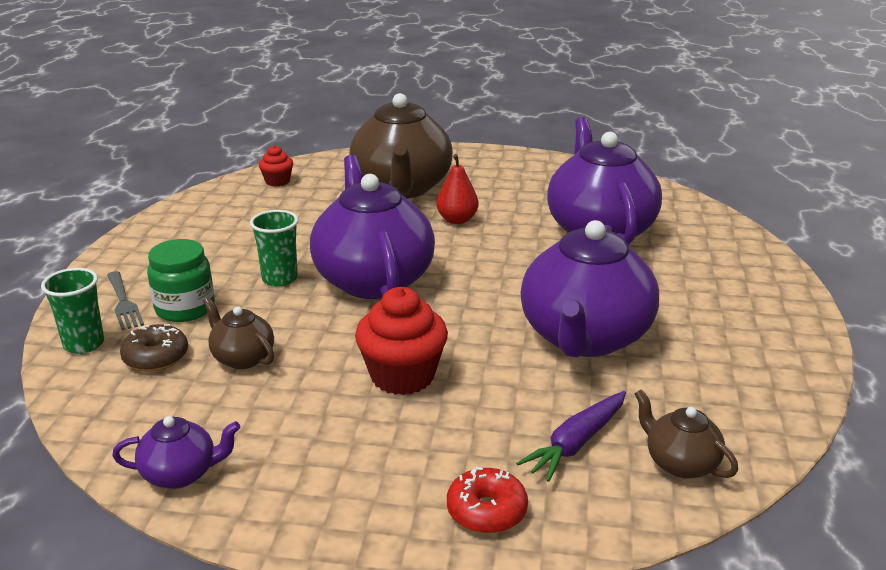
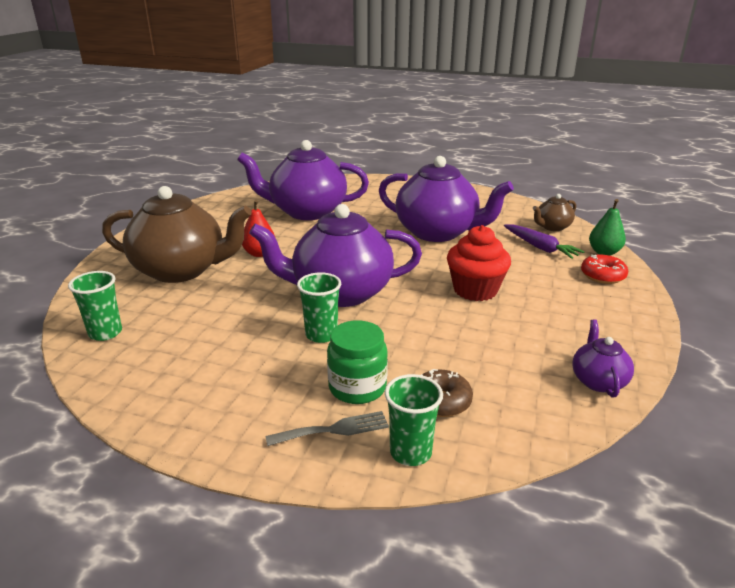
camera: 80 degrees left, 0 degrees up
brown teapot [203,297,274,369] -> none
red cupcake [259,145,293,187] -> green cup [68,271,122,341]
none -> green pear [589,199,626,256]

